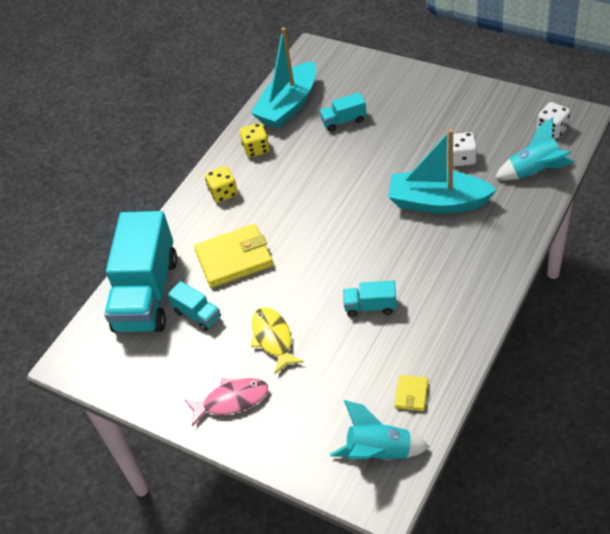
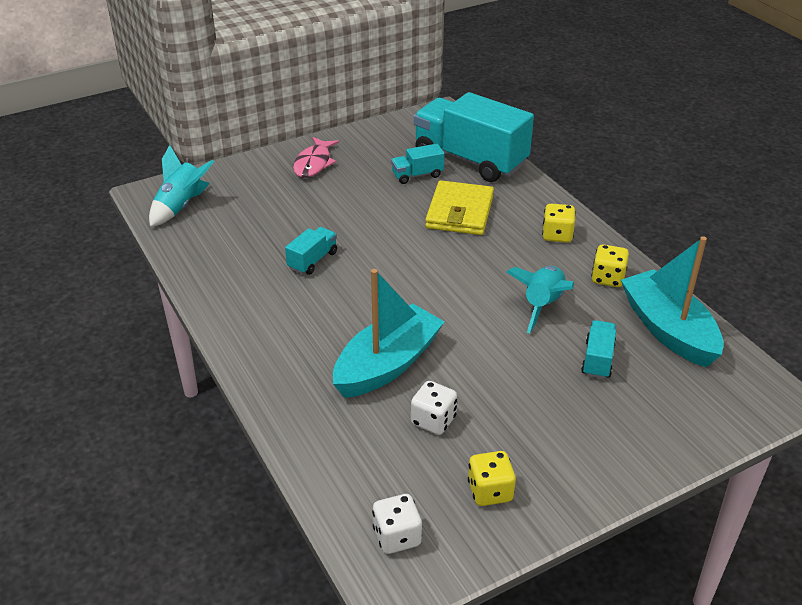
camera: 115 degrees right, 10 degrees down
yellow fish [251,307,304,374] -> none
yellow wallet [395,375,428,411] -> none
turquoise rocket [495,117,574,180] -> turquoise rocket moved to [506,266,574,333]
none -> yellow dice [468,451,516,506]

